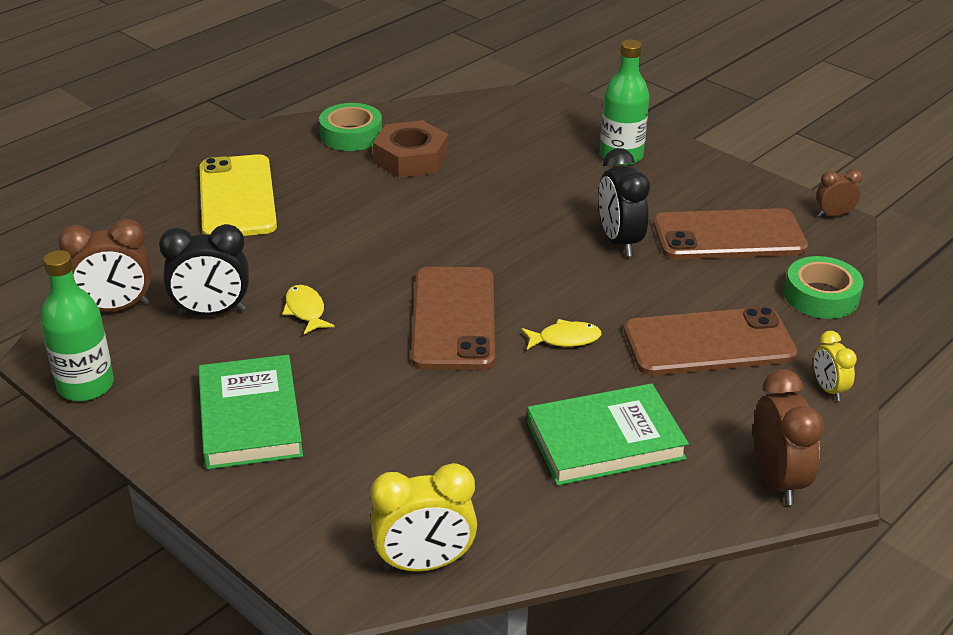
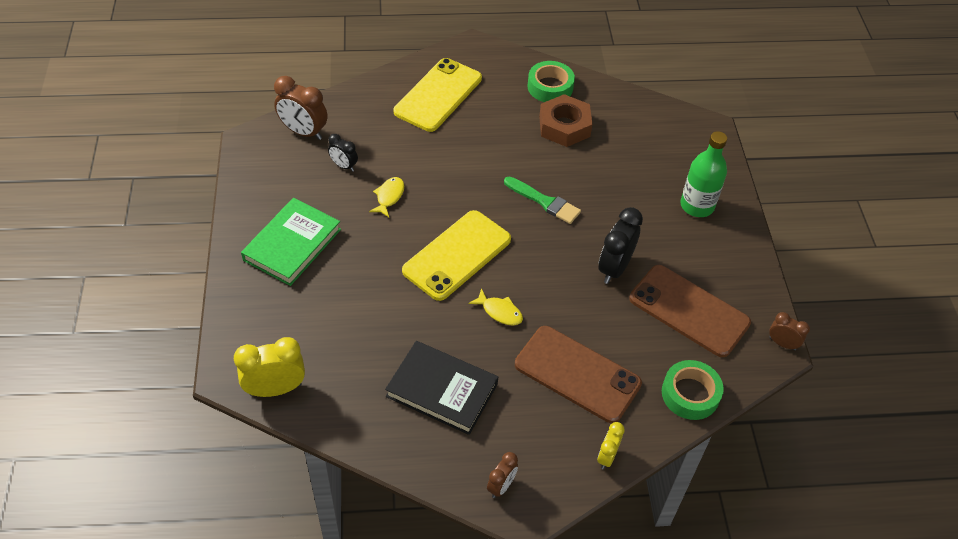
camera: 40 degrees right, 15 degrees up
green bottle [40,250,114,401] -> none
black clock [159,224,249,316] -> black clock [328,134,358,172], size x0.57
yellow clock [370,463,477,572] -> yellow clock turned 135 degrees clockwise [234,337,305,397]
brown phone [411,267,495,370] -> yellow phone [402,210,511,301]
green book [527,383,689,486] -> black book [385,341,498,435]
brown clock [754,369,824,505] -> brown clock [487,452,518,498], size x0.57
none -> green brush [504,176,581,224]

